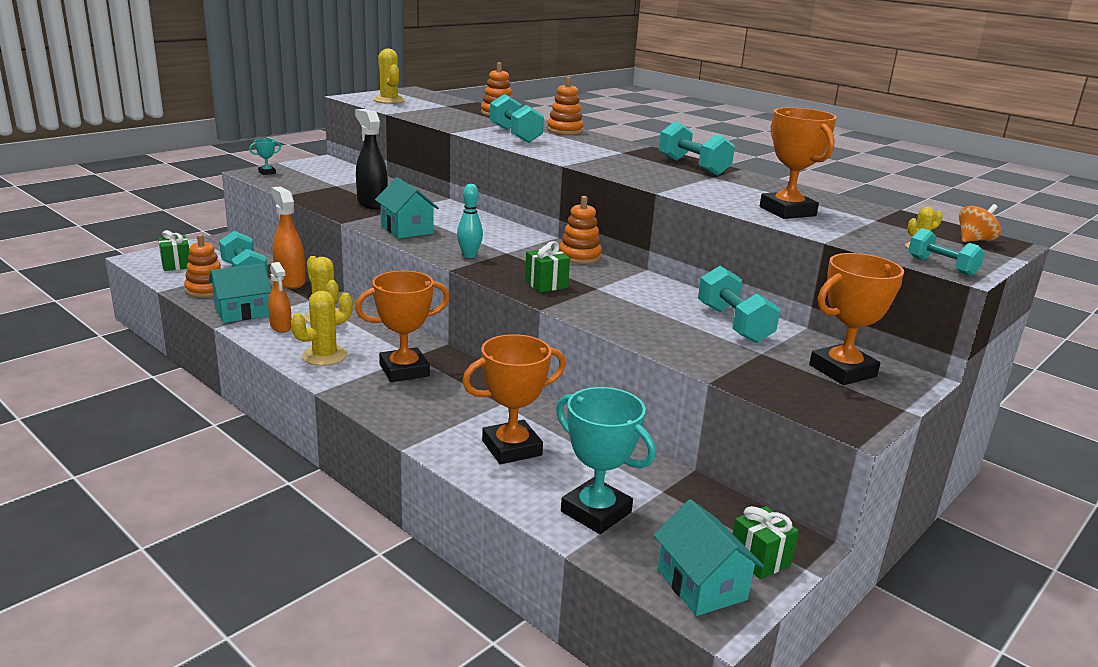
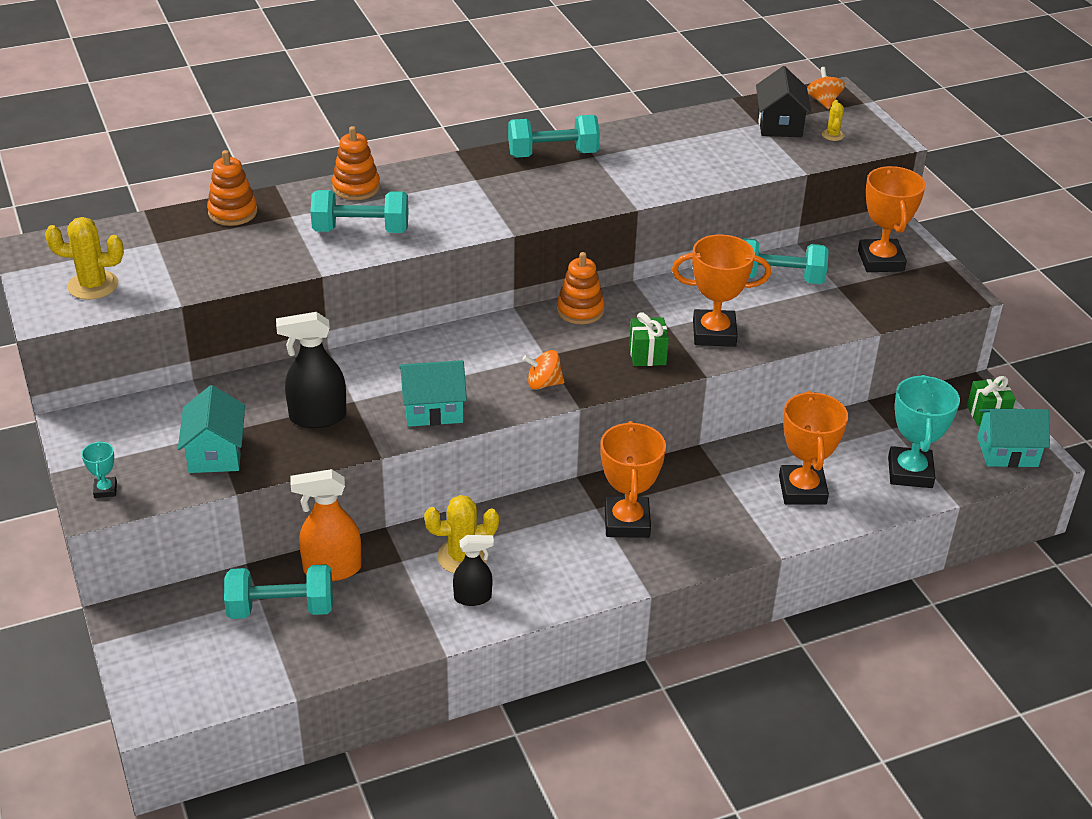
camera: 65 degrees left, 15 degrees up
green gift [158,230,190,271] -> none
orange stacking toy [184,234,221,298] -> none
turquoise house [208,263,271,323] -> turquoise house moved to [178,385,245,473]
orange spray bottle [268,262,291,333] -> black spray bottle [453,535,494,606]
yellow cactus [291,291,353,366] -> none
turquoise bowling pin [457,184,483,258] -> orange spinning top [523,350,564,390]
turquoise trophy [556,387,656,534] -> turquoise trophy turned 60 degrees counterclockwise [888,375,960,488]
orange trophy [760,108,837,219] -> orange trophy moved to [672,234,771,347]
turquoise dumbbell [908,228,985,276] -> none
none -> black house [756,66,812,137]

